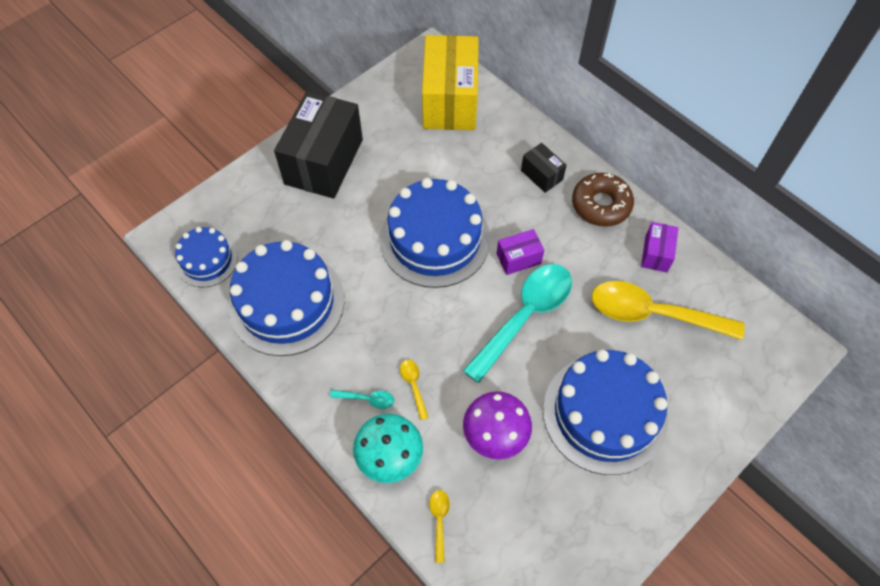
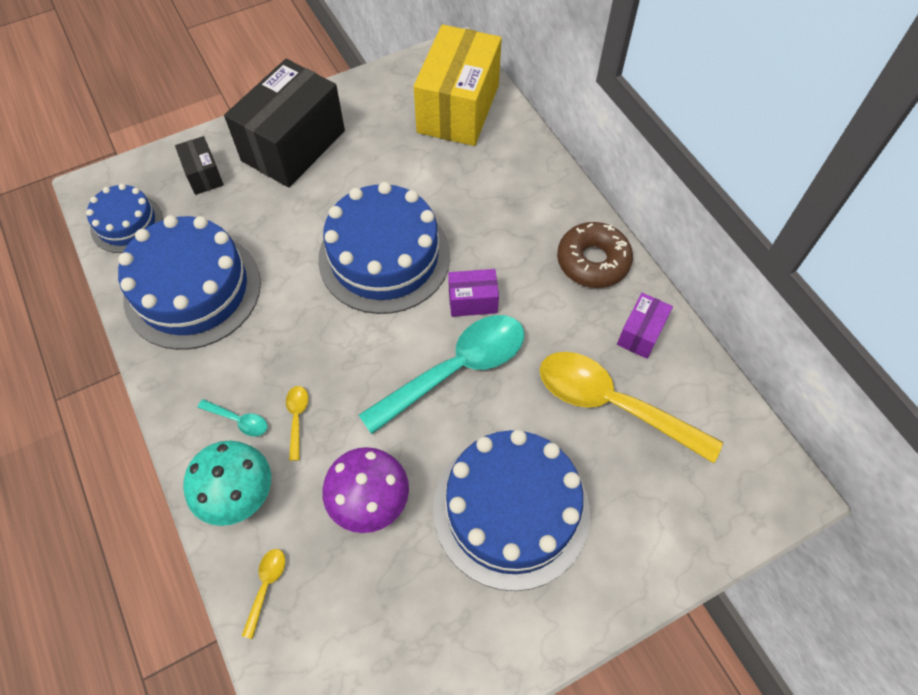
camera: 15 degrees right, 0 degrees up
black box [521,143,567,193] -> black box moved to [175,136,224,195]

